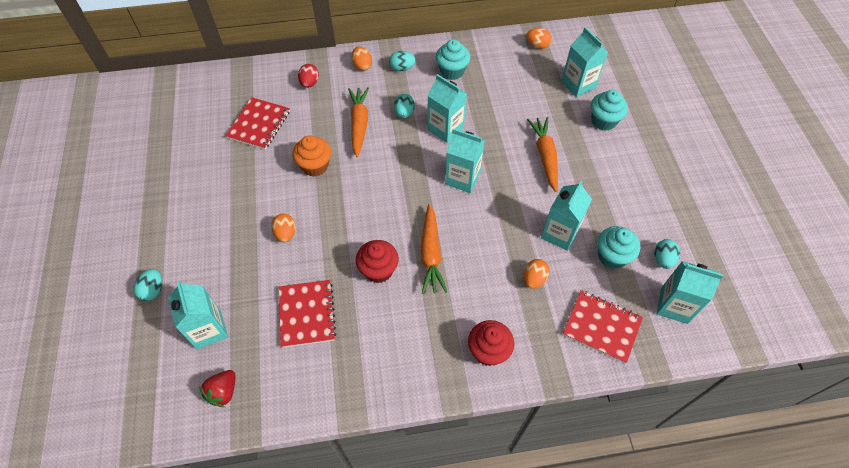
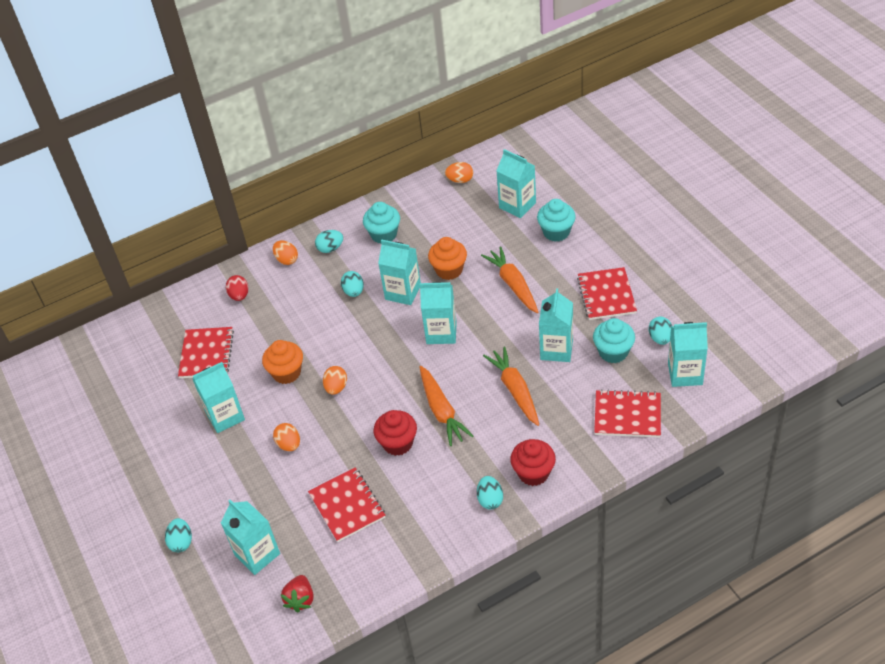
camera: 15 degrees left, 10 degrees down
orange carrot [348,87,369,157] -> orange carrot moved to [483,347,539,426]
orange egg [524,259,550,289] -> orange egg moved to [323,366,347,395]
none -> turquoise carton [192,362,245,433]
none -> orange cupcake [428,237,467,280]
none -> turquoise egg [477,476,503,509]
none -> red notebook [577,267,637,320]

